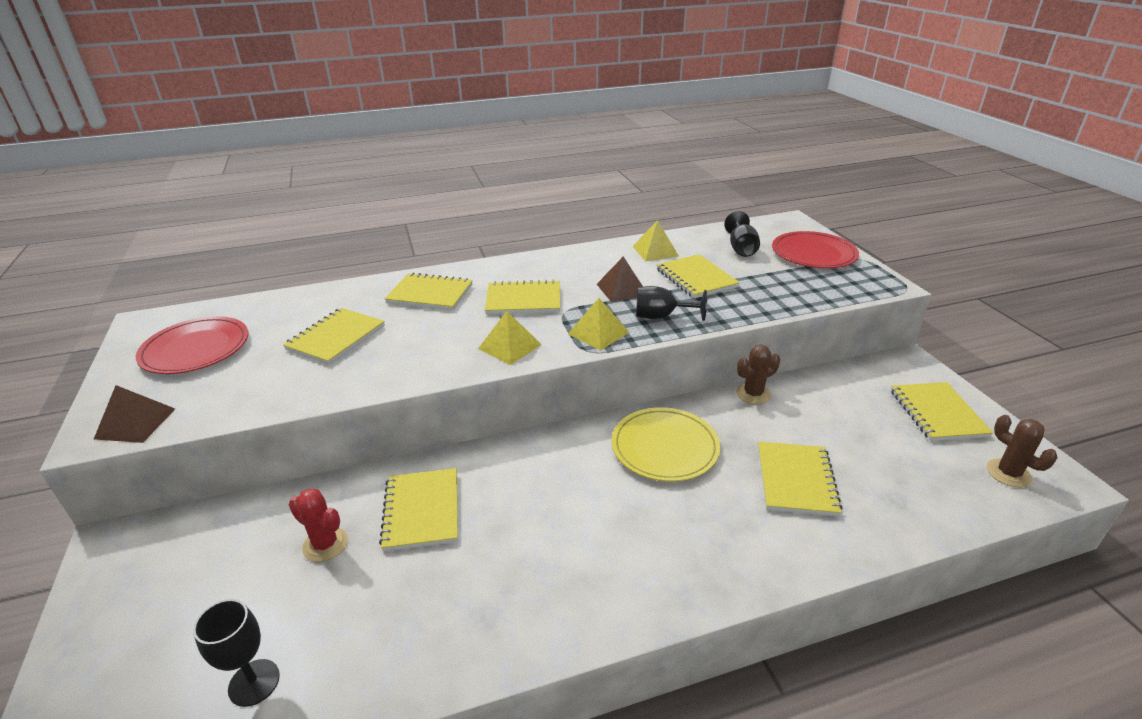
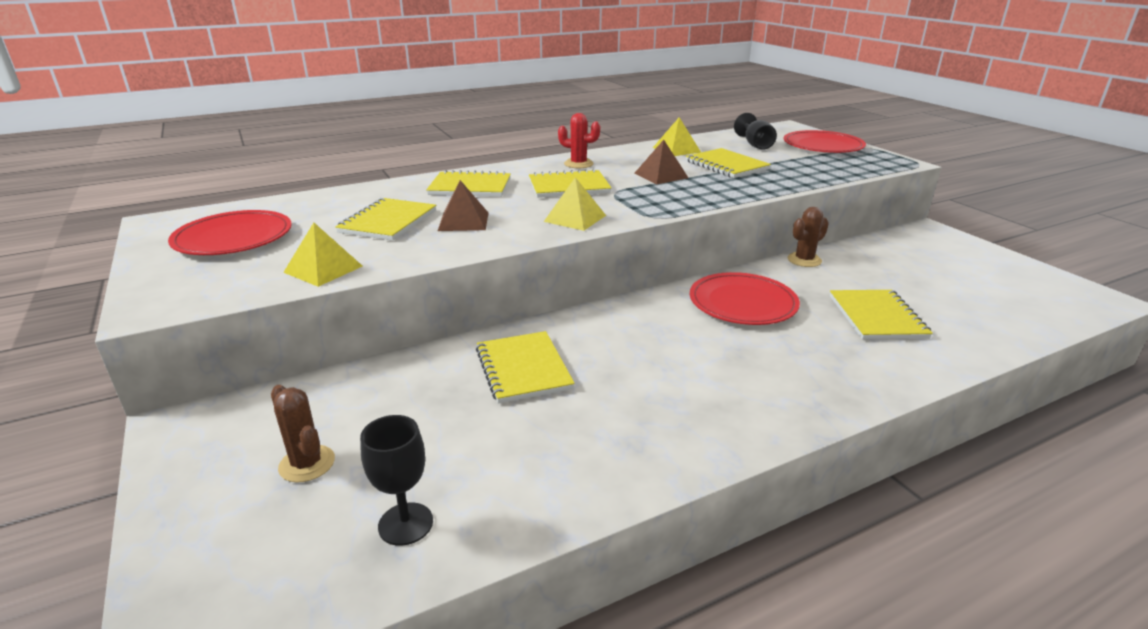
camera: 10 degrees left, 5 degrees down
brown pyramid [94,385,175,443] -> brown pyramid moved to [438,180,489,231]
red cactus [289,489,348,562] -> red cactus moved to [558,113,600,168]
yellow pyramid [568,298,629,351] -> yellow pyramid moved to [283,223,363,287]
yellow plate [612,407,720,482] -> red plate [690,272,800,325]
black goblet [636,286,707,321] -> none
yellow notebook [891,382,993,441] -> none
brown cactus [987,415,1058,487] -> brown cactus moved to [271,385,335,483]

